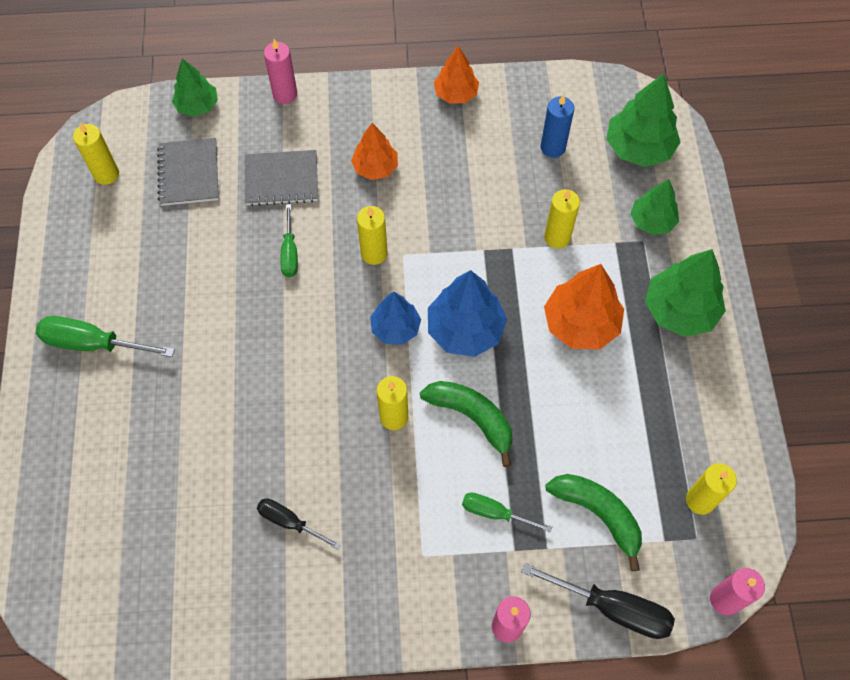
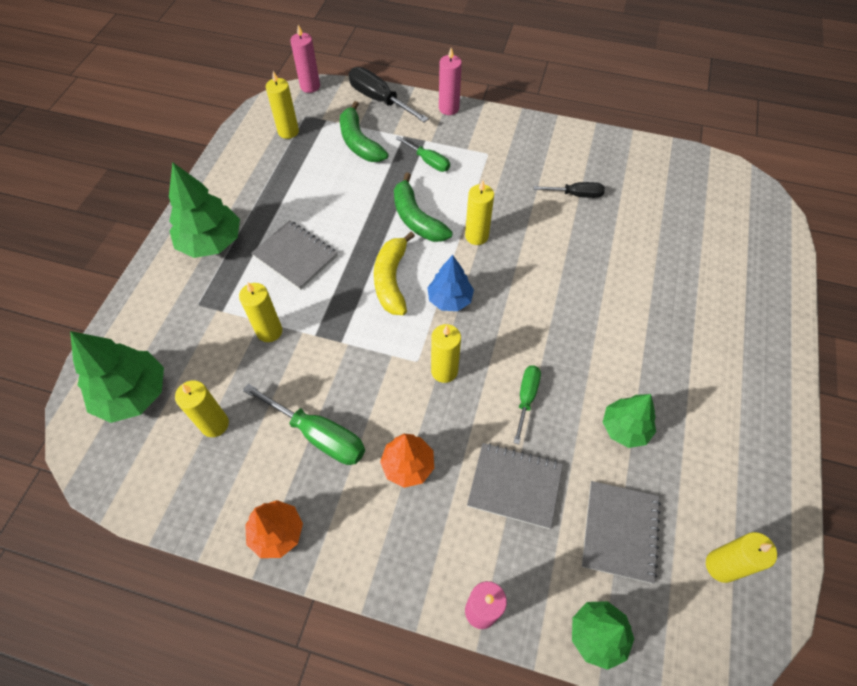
camera: 160 degrees left, 5 degrees down
green screwdriver [36,316,175,357] -> green screwdriver moved to [243,383,365,465]
black screwdriver [257,498,341,550] -> black screwdriver turned 45 degrees counterclockwise [534,182,605,198]
blue tree [428,270,507,357] -> yellow banana [374,232,415,315]
blue candle [541,94,574,158] -> yellow candle [175,381,229,437]
orange tree [544,264,624,350] -> grey notebook [251,220,338,290]
green tree [630,179,679,235] -> green tree moved to [602,394,656,448]

